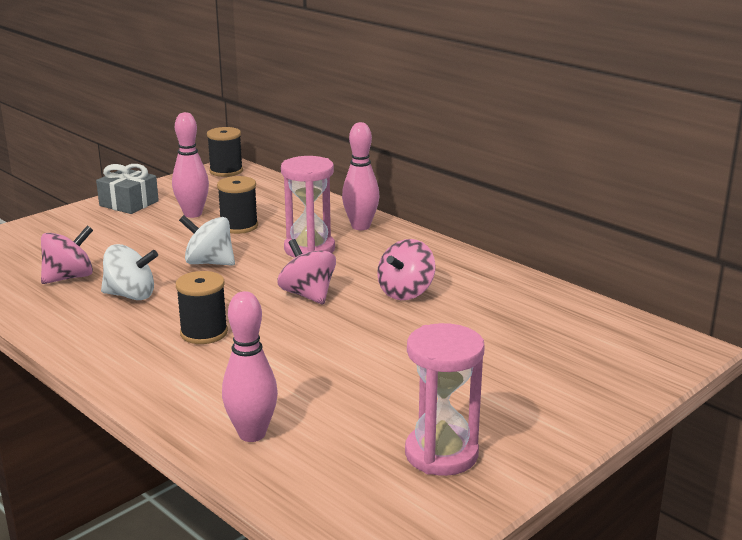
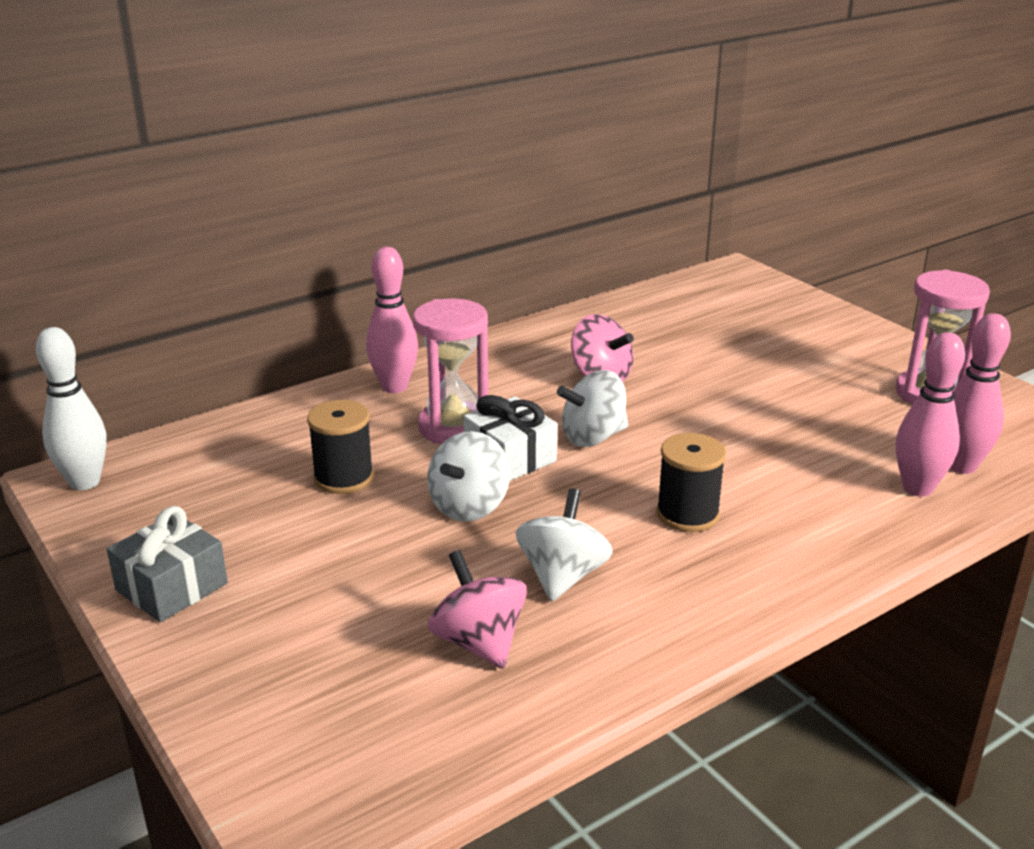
camera: 80 degrees left, 5 degrees up
pink bowling pin [172,112,209,218] -> pink bowling pin moved to [950,313,1011,474]
black spool [207,127,243,177] -> white bowling pin [36,327,107,490]
pink spinning top [277,239,336,305] -> white spinning top [557,370,628,447]
none -> white gift [464,395,557,481]

